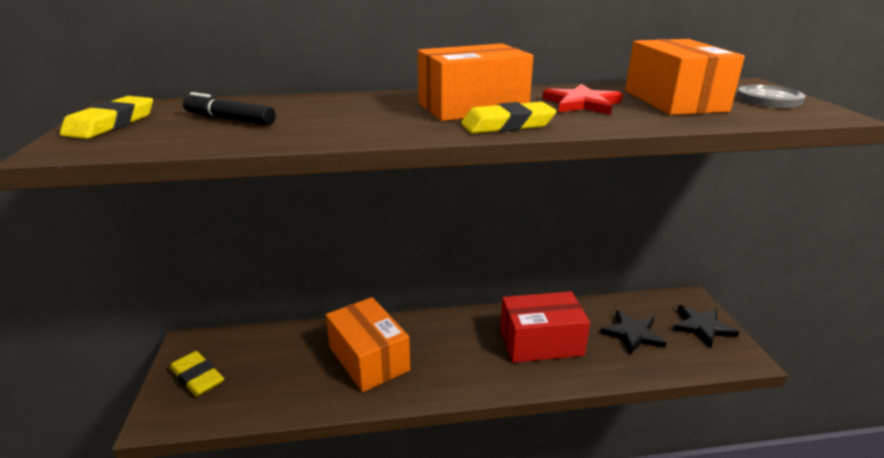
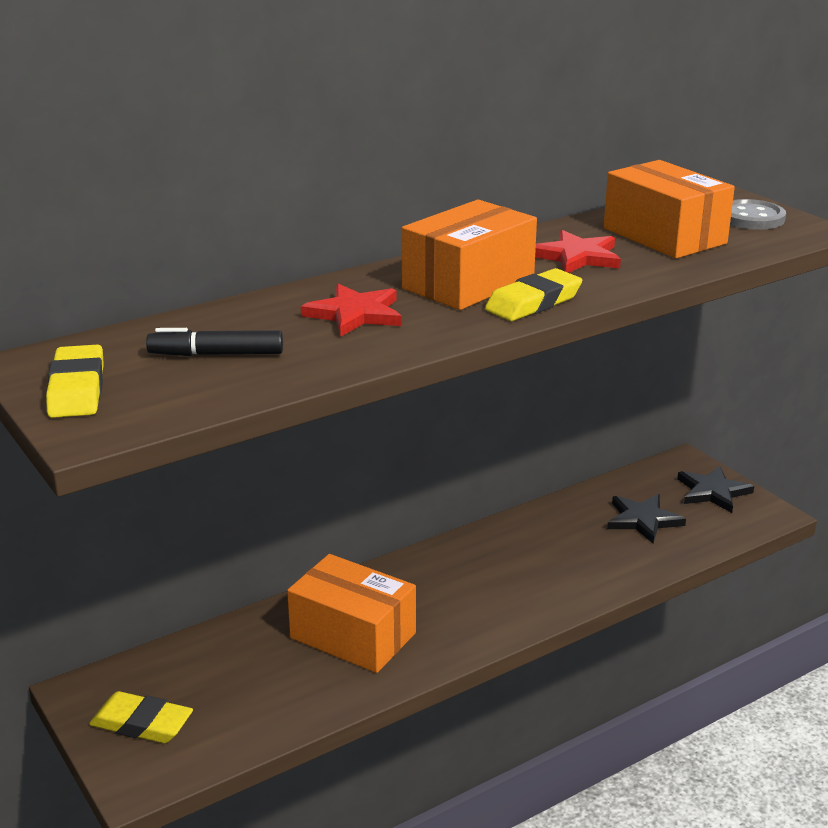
camera: 25 degrees left, 0 degrees up
red box [500,291,590,363] -> none
none -> red star [301,284,401,337]

